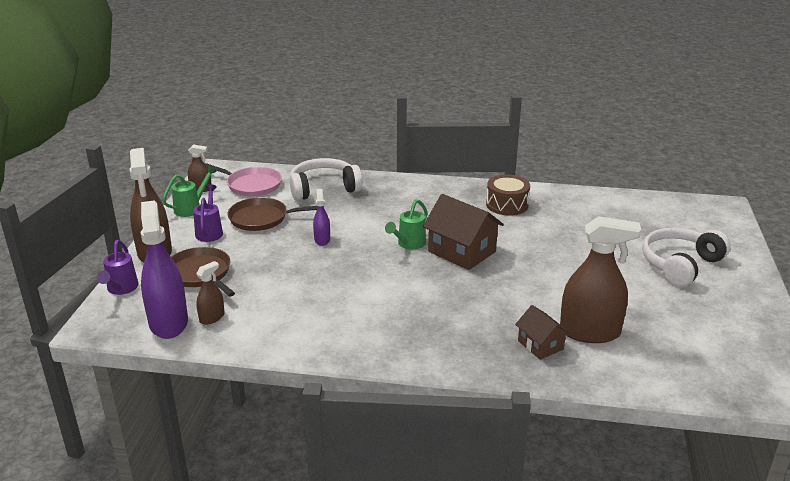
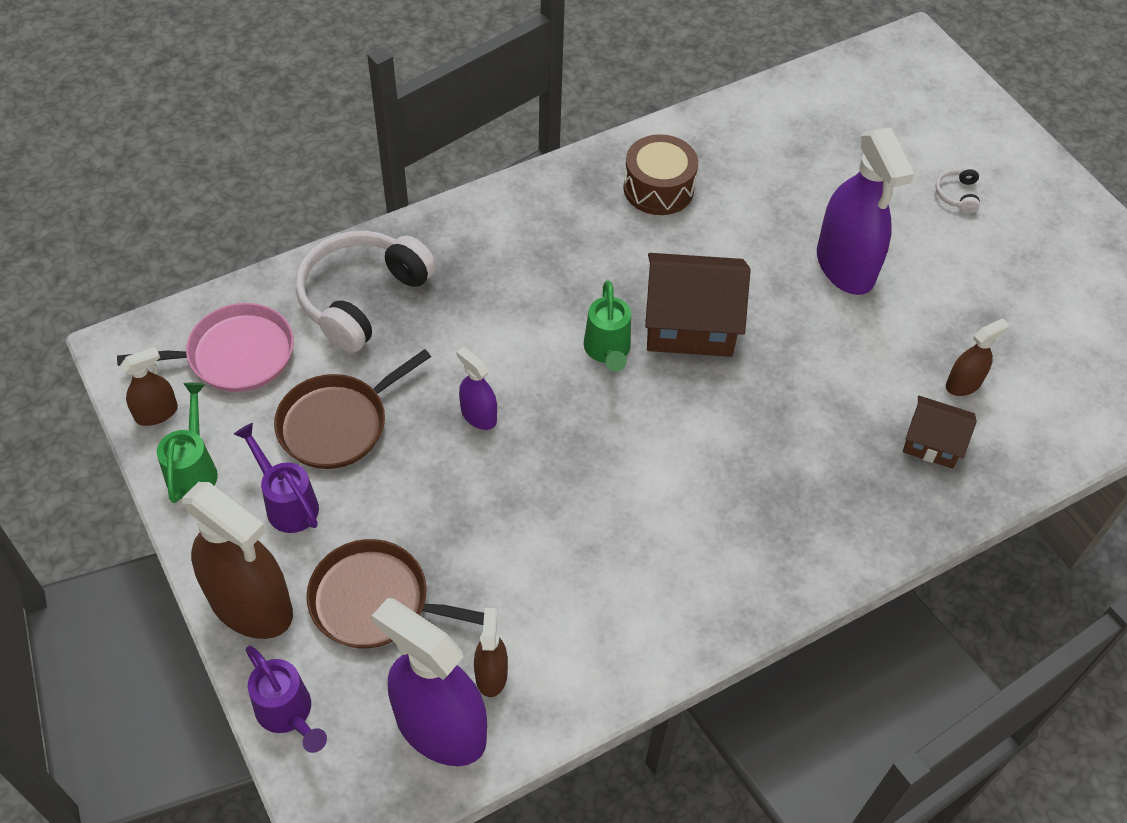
camera: 40 degrees left, 25 degrees up
brown spray bottle [560,216,641,343] -> brown spray bottle [946,318,1009,396], size x0.48
white headphones [642,228,731,287] -> white headphones [935,166,980,213], size x0.41
none -> purple spray bottle [817,128,914,295]

